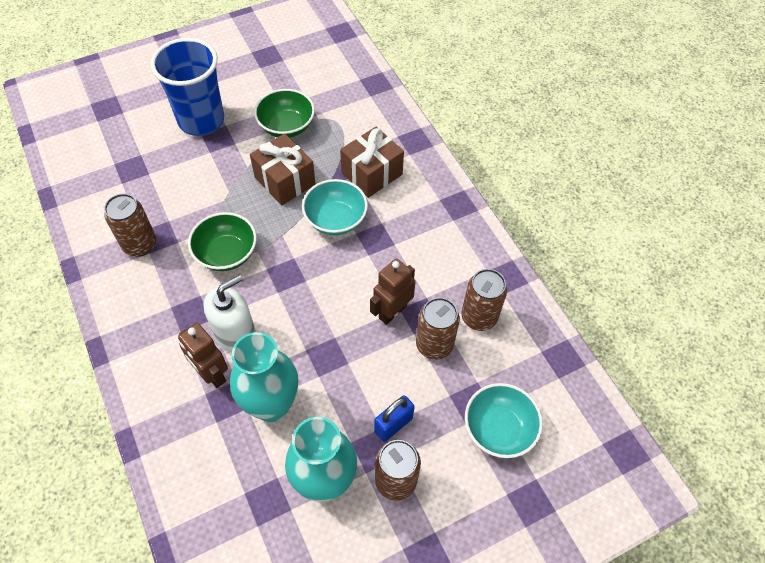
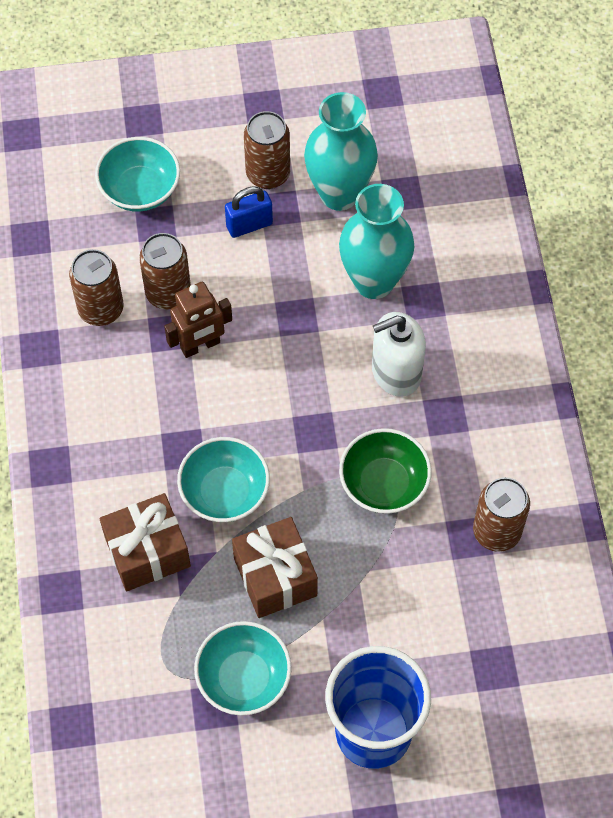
camera: 160 degrees left, 5 degrees up
brown robot [178,323,228,388] -> none
green bowl [254,89,315,138] -> turquoise bowl [194,621,292,716]

